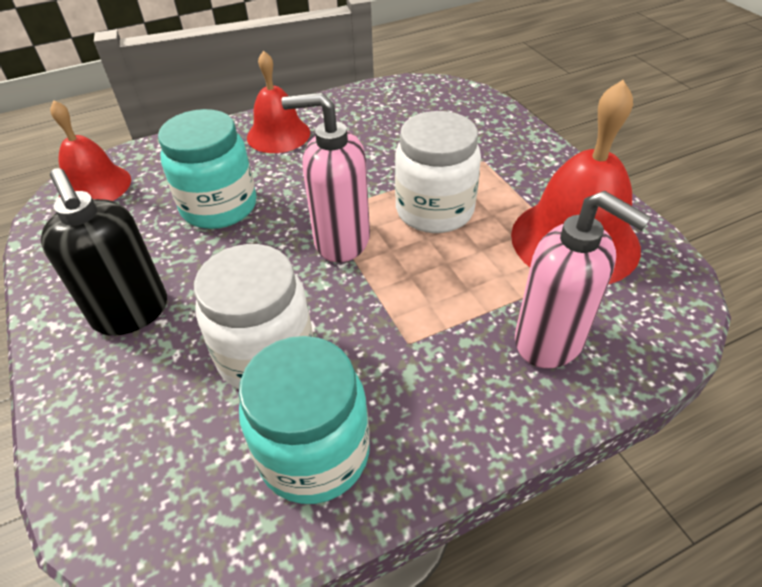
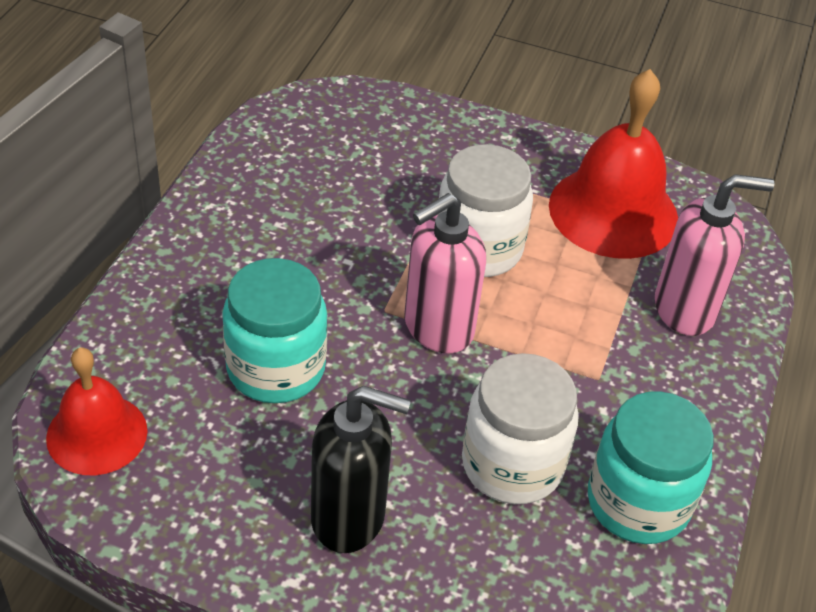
camera: 50 degrees left, 0 degrees up
red bell [247,50,310,153] -> none

